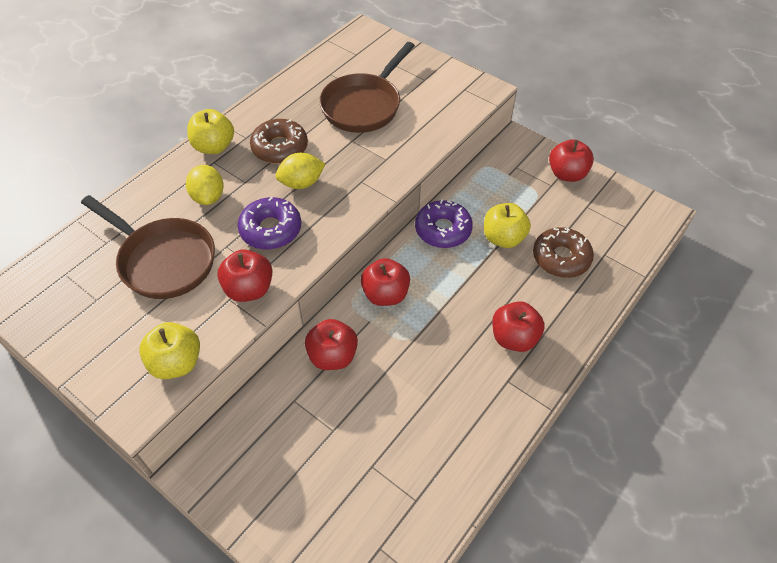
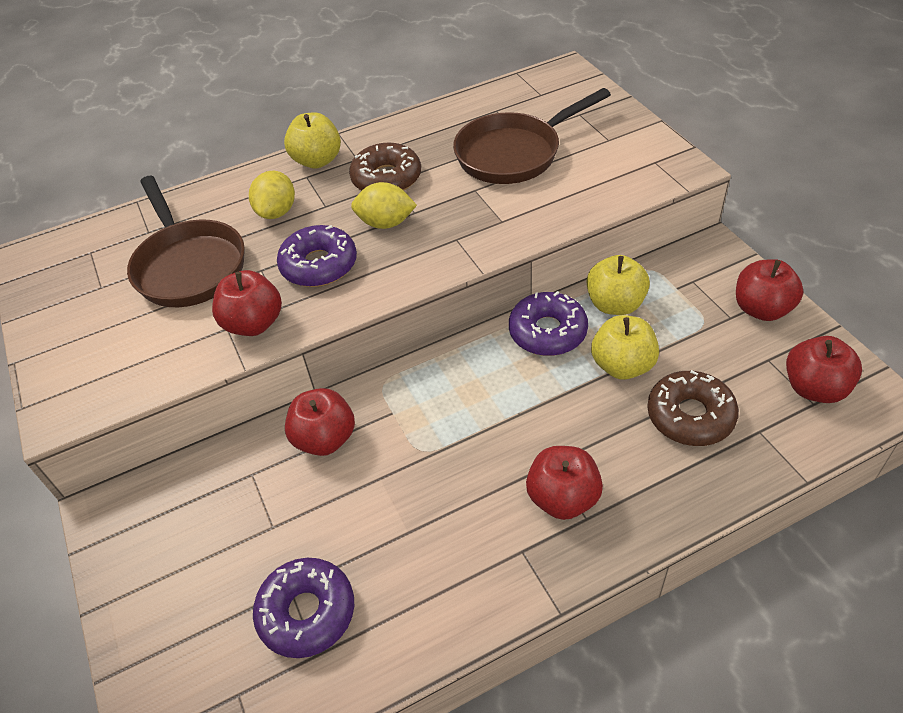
camera: 30 degrees right, 5 degrees down
yellow apple [139,322,200,379] -> yellow apple moved to [587,255,650,315]
red apple [361,258,410,306] -> red apple moved to [786,336,862,403]
none -> purple donut [253,558,354,658]

